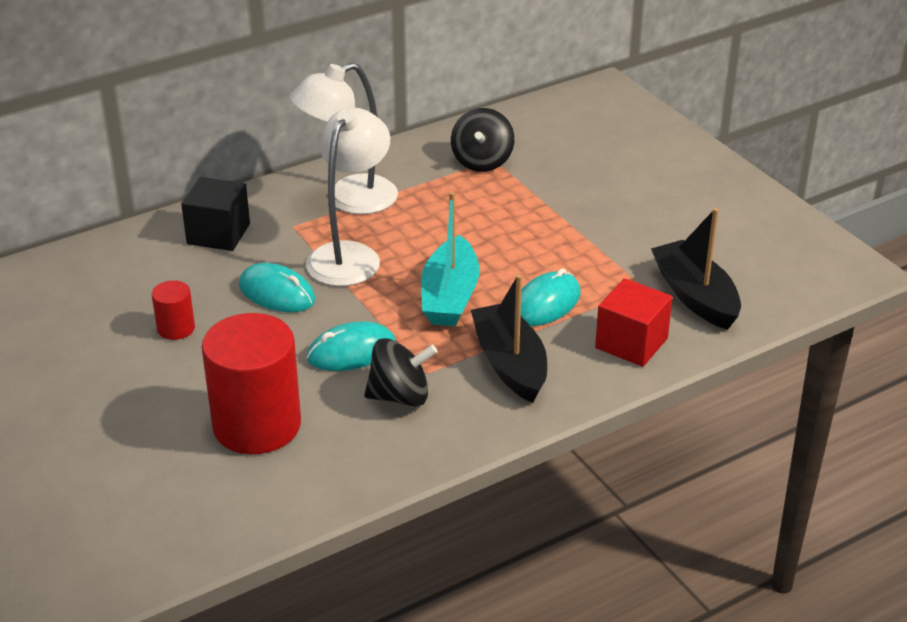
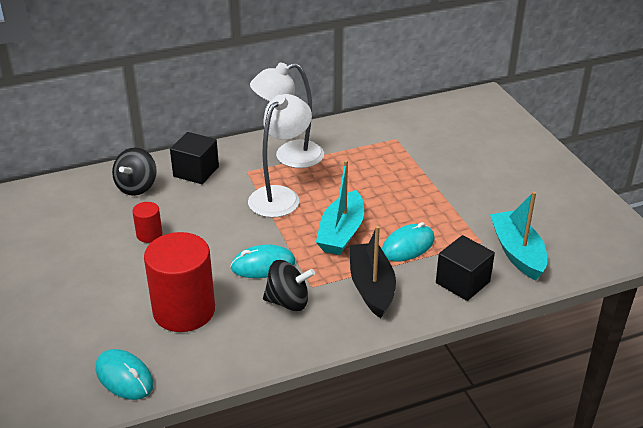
camera: 10 degrees right, 0 degrees up
turquoise mouse [239,263,315,312] -> turquoise mouse moved to [96,349,154,400]
black spinning top [451,108,514,172] -> black spinning top moved to [112,148,157,196]
red cube [595,278,673,367] -> black cube [436,235,495,301]
black boat [651,208,741,330] -> turquoise boat [490,191,547,280]

